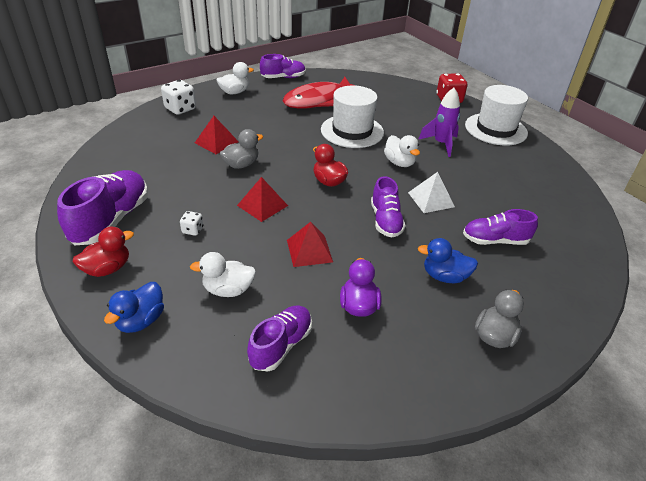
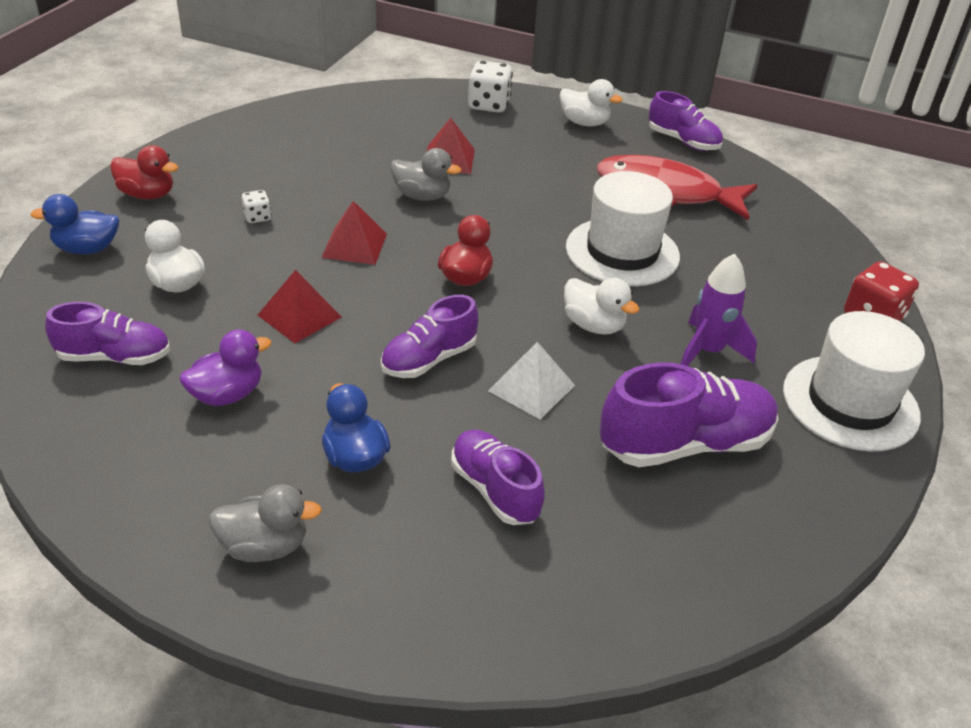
camera: 55 degrees right, 0 degrees up
purple shoe [57,170,148,245] -> purple shoe moved to [600,362,778,467]
white duck [384,135,420,167] -> white duck turned 75 degrees counterclockwise [564,278,639,335]

